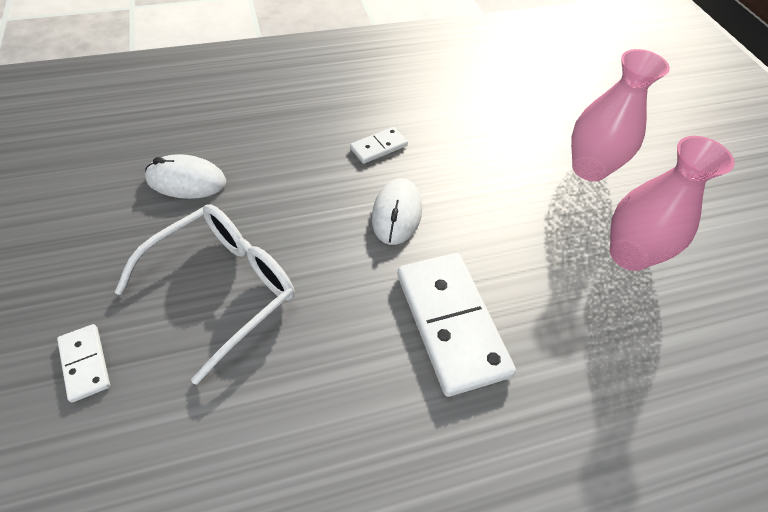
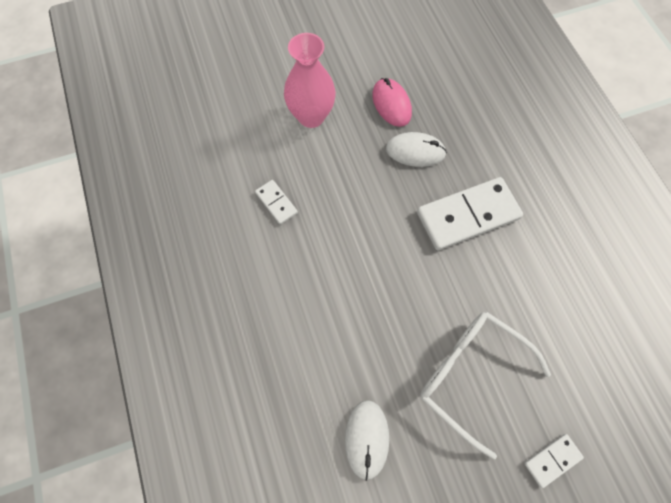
camera: 90 degrees left, 15 degrees up
white domino [350,127,408,164] -> white domino moved to [255,180,298,225]
white mouse [372,178,422,245] -> white mouse moved to [386,132,447,167]
pink vase [610,136,735,271] -> pink mouse [372,78,412,127]

